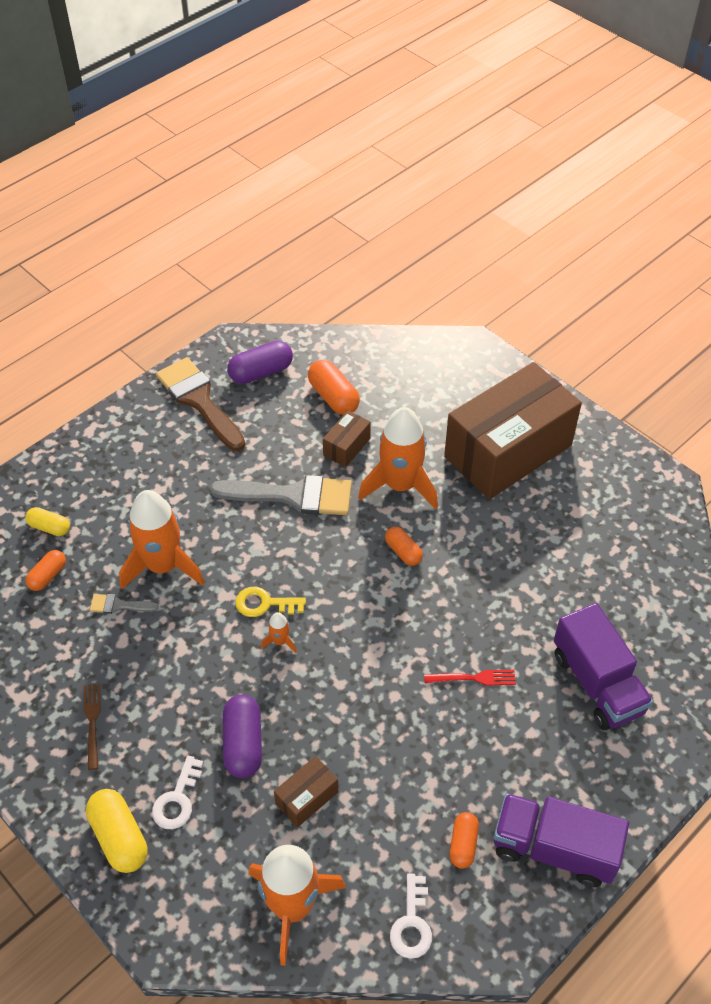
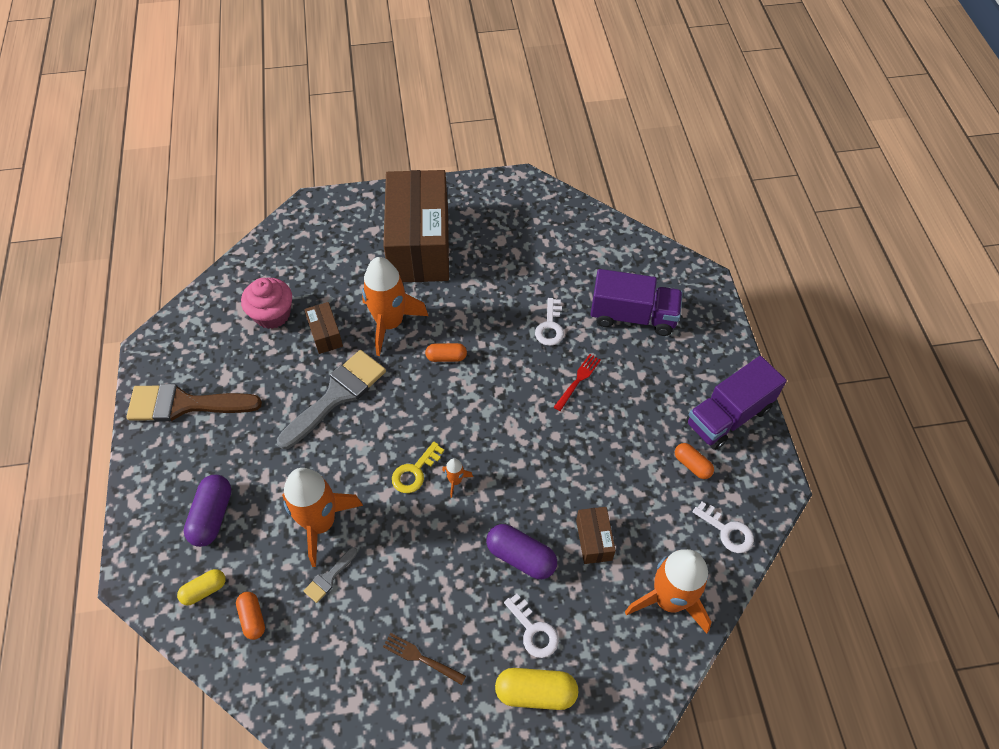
camera: 55 degrees left, 5 degrees up
purple capsule [227,341,293,384] -> purple capsule moved to [184,475,231,547]
orange capsule [308,360,360,415] -> pink cupcake [241,278,292,329]
none -> white key [535,298,564,346]

